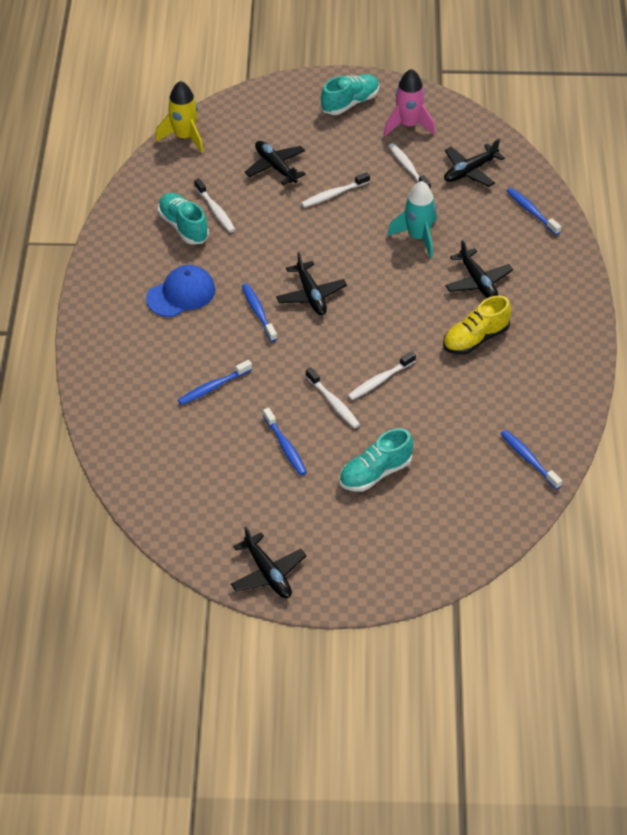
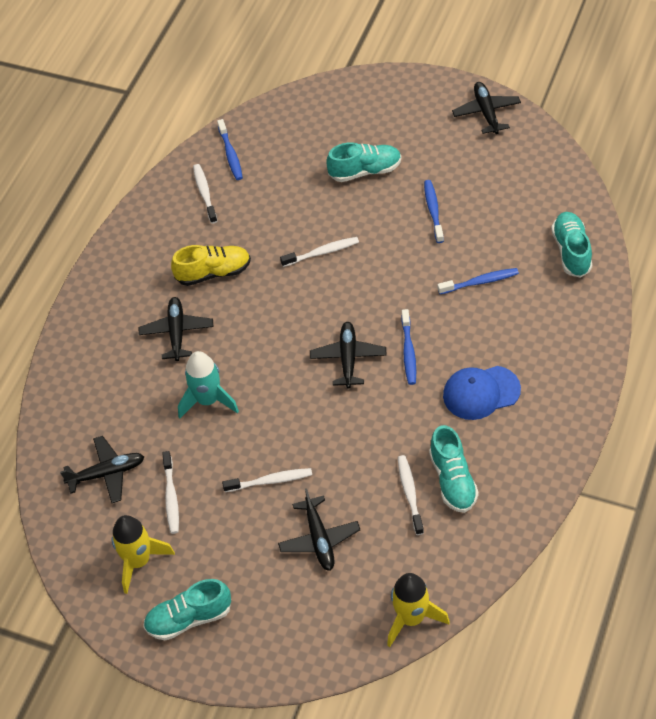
camera: 155 degrees left, 5 degrees up
white toothbrush [306,367,360,428] -> white toothbrush moved to [193,164,217,224]
pink rocket [384,69,435,136] -> yellow rocket [111,515,175,594]
blue toothbrush [507,188,561,235] -> none
none -> turquoise shoe [551,212,592,278]

